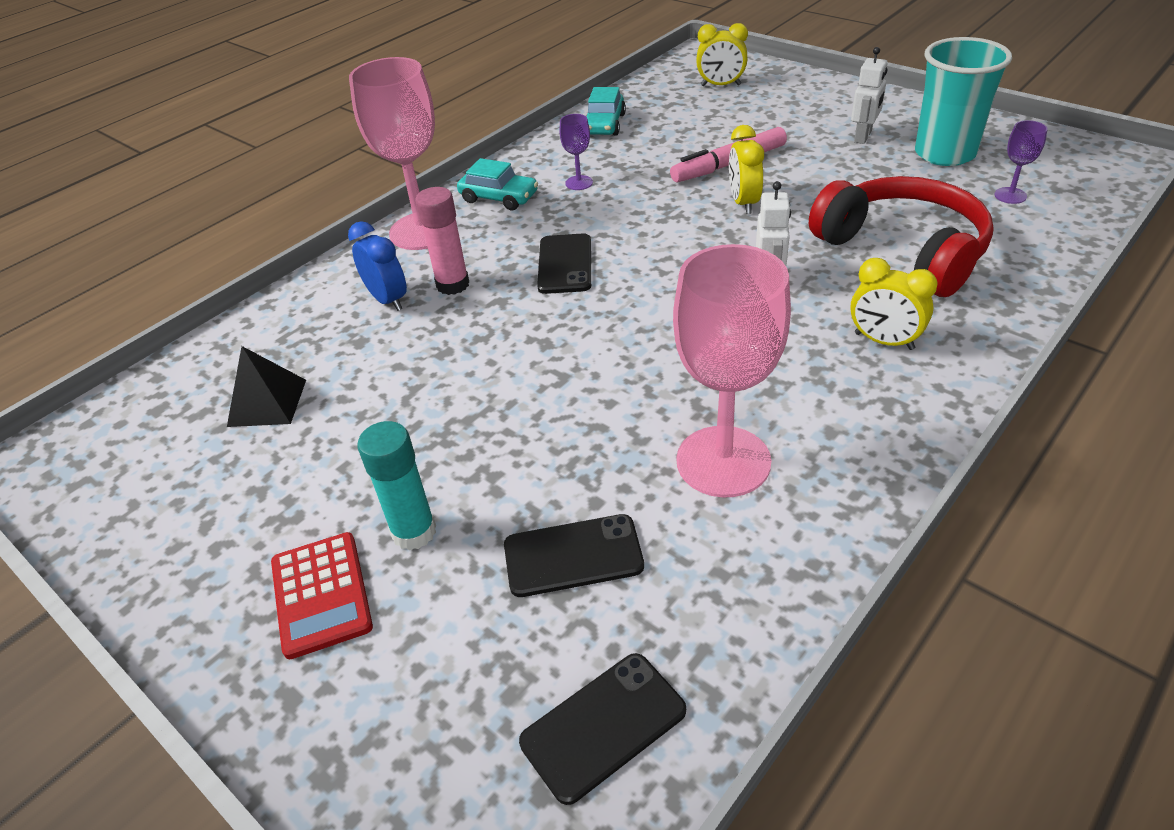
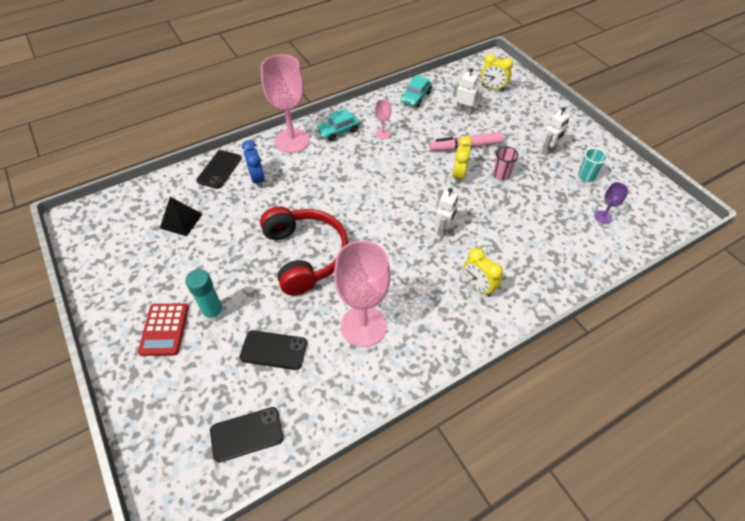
camera: 15 degrees right, 10 degrees up
pink glue stick [415,187,469,295] -> none
turquoise car [457,158,538,210] -> turquoise car turned 105 degrees clockwise [316,109,360,141]
black phone [537,233,591,294] -> black phone moved to [196,150,241,189]
purple goblet [560,114,593,190] -> pink goblet [375,99,392,139]
red headphones [809,176,994,297] -> red headphones moved to [260,207,348,295]
turquoise cup [915,37,1012,166] -> turquoise cup [578,148,608,182], size x0.49
none -> white robot [453,68,483,115]
none -> pink cup [493,146,519,181]

